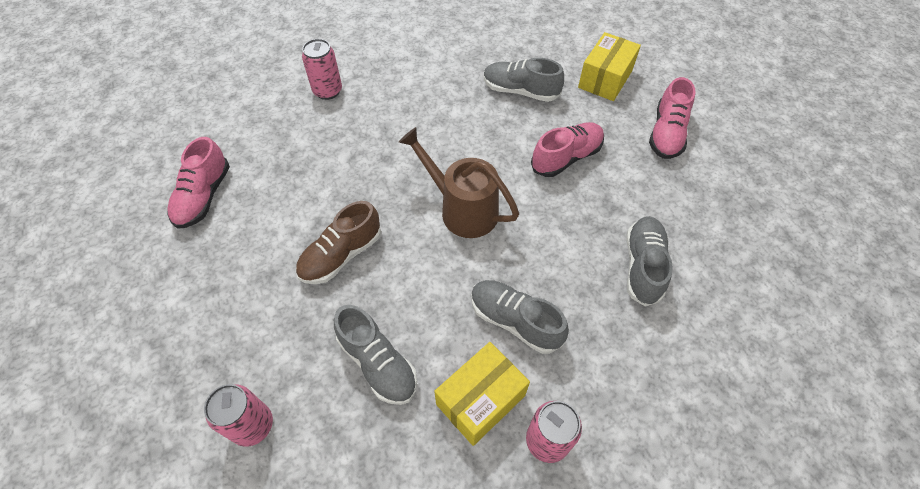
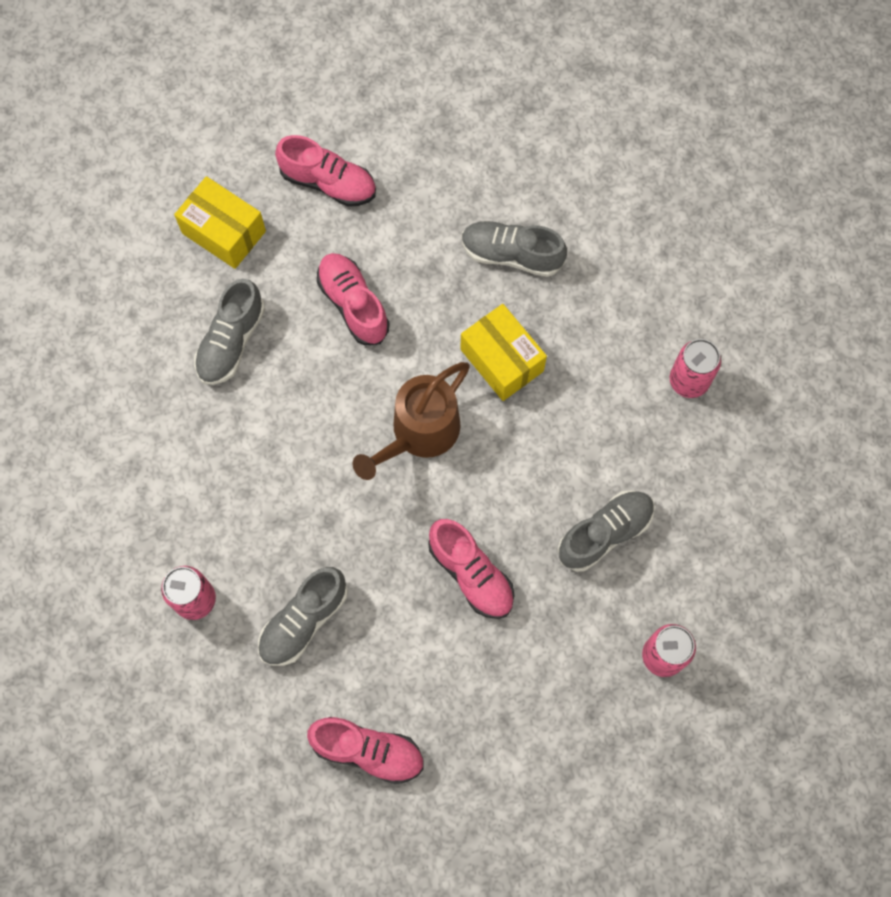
camera: 85 degrees left, 15 degrees up
brown shoe [296,201,381,284] -> pink shoe [428,519,514,619]
yellow box [434,342,530,446] -> yellow box moved to [460,304,547,401]
grey shoe [471,280,569,354] -> grey shoe moved to [258,567,348,666]

